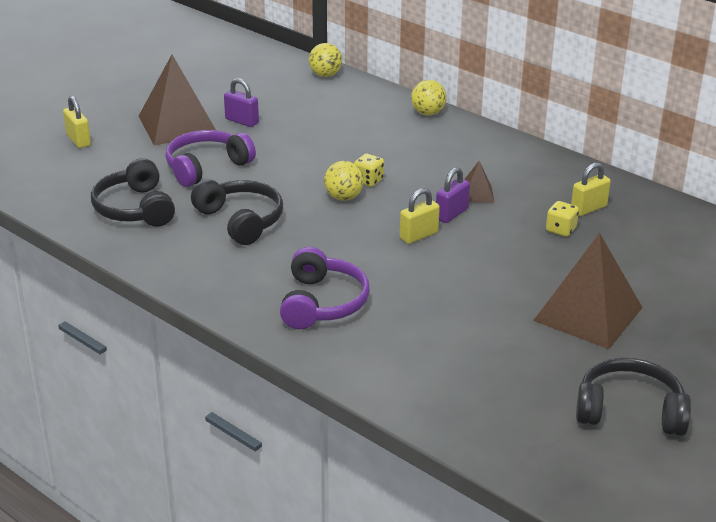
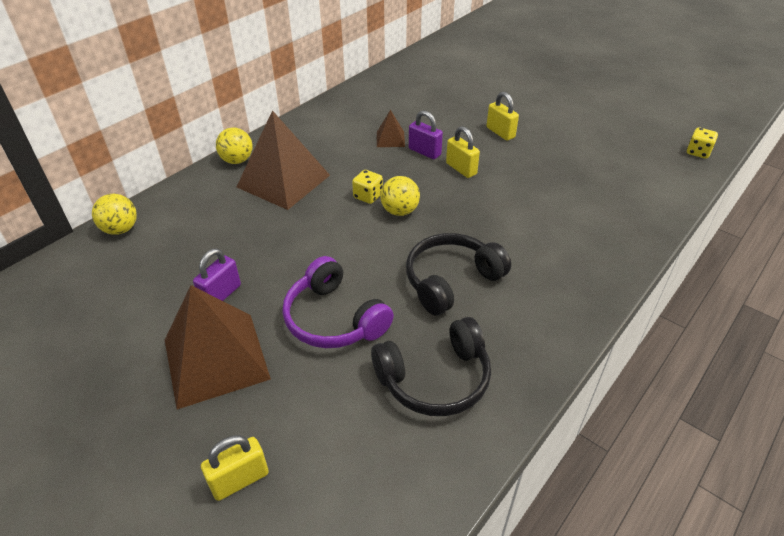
camera: 90 degrees left, 10 degrees up
purple headphones [280,247,370,329] -> none
brown pyramid [533,233,643,349] -> brown pyramid moved to [237,110,330,210]
yellow dice [546,201,579,237] -> yellow dice moved to [687,128,718,159]
yellow padlock [571,162,611,216] -> yellow padlock moved to [486,92,519,141]
black headphones [576,358,691,436] -> none

